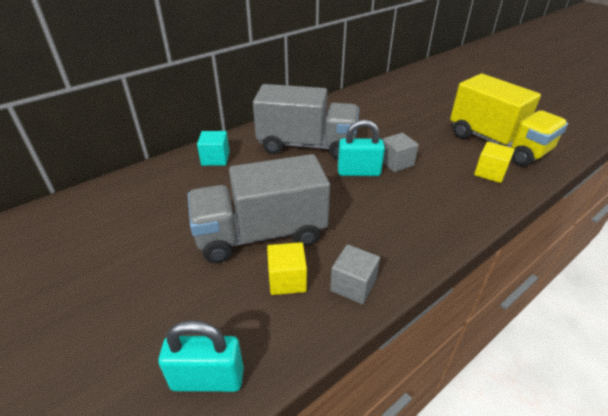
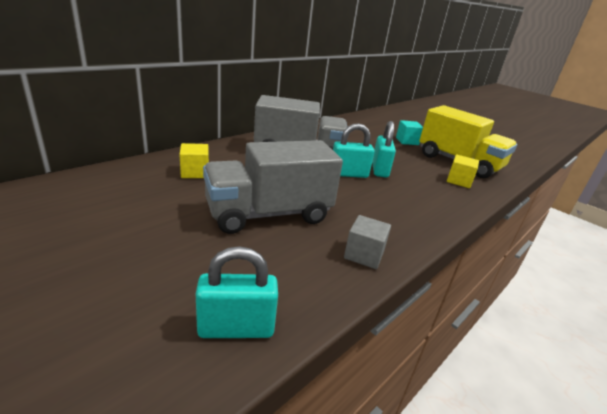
camera: 10 degrees left, 10 degrees down
turquoise cube [197,131,230,166] -> turquoise cube moved to [396,120,423,145]
yellow cube [267,242,307,295] -> yellow cube moved to [179,143,209,178]
grey cube [382,133,419,172] -> turquoise padlock [372,121,396,178]

